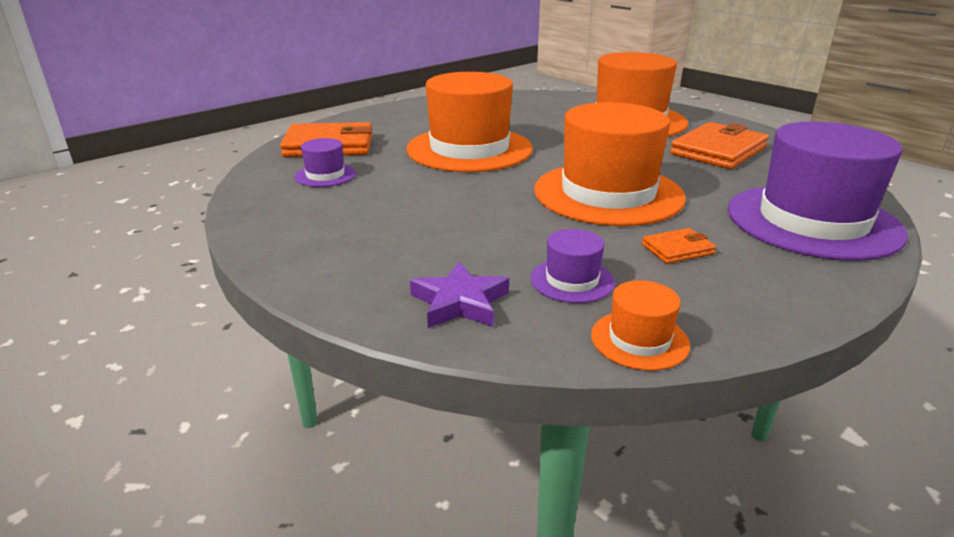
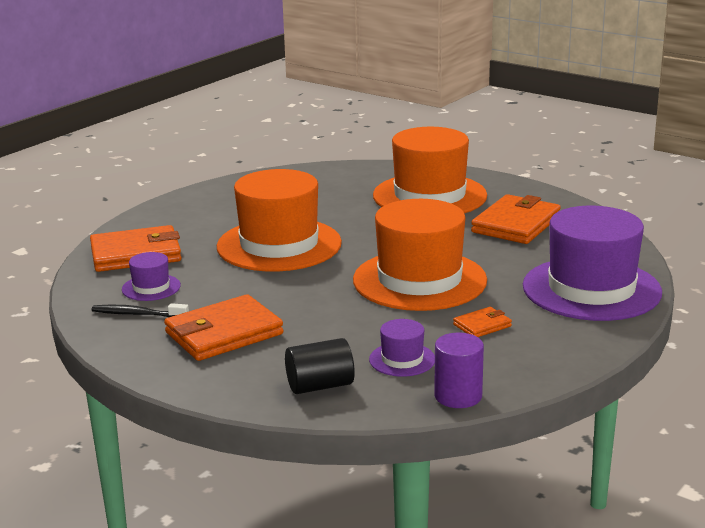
camera: 10 degrees left, 5 degrees down
purple star [410,261,509,328] -> black cylinder [285,338,355,394]
orange hat [591,280,690,371] -> purple cylinder [434,333,484,408]
none -> black toothbrush [92,303,189,317]
none -> orange wallet [164,294,284,361]

